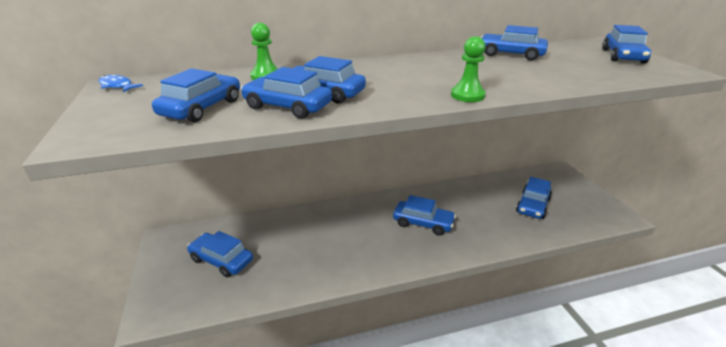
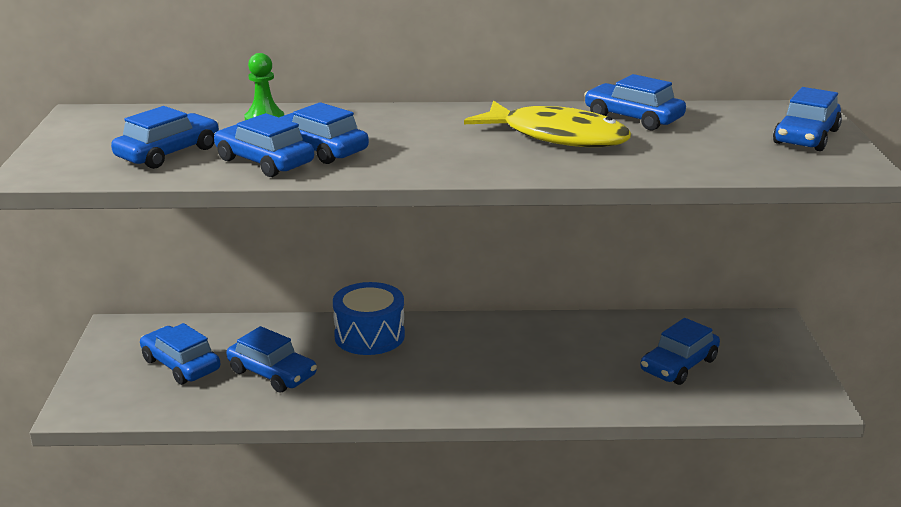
camera: 15 degrees right, 5 degrees down
blue fish [99,75,143,92] -> none
blue car [393,195,456,236] -> blue car moved to [227,326,317,392]
green pawn [451,36,486,102] -> none
none -> blue drum [333,282,405,355]
none -> yellow fish [464,101,631,147]

